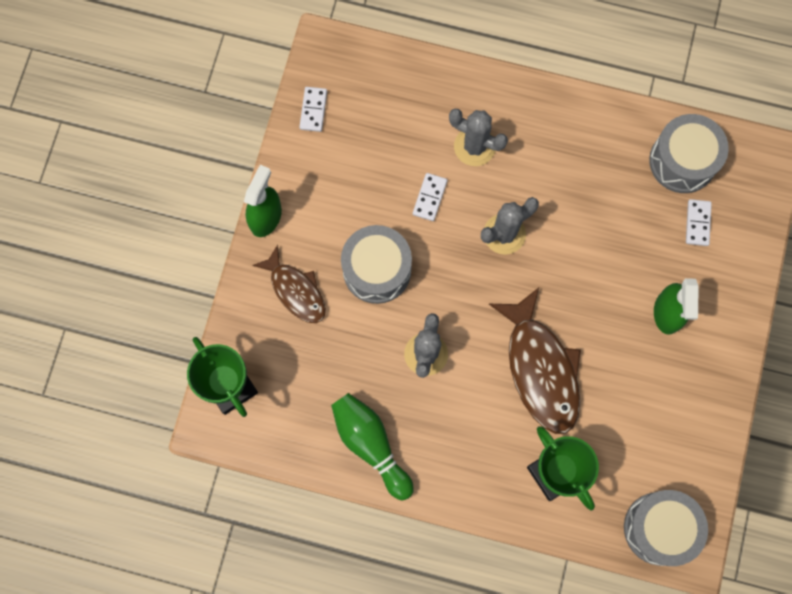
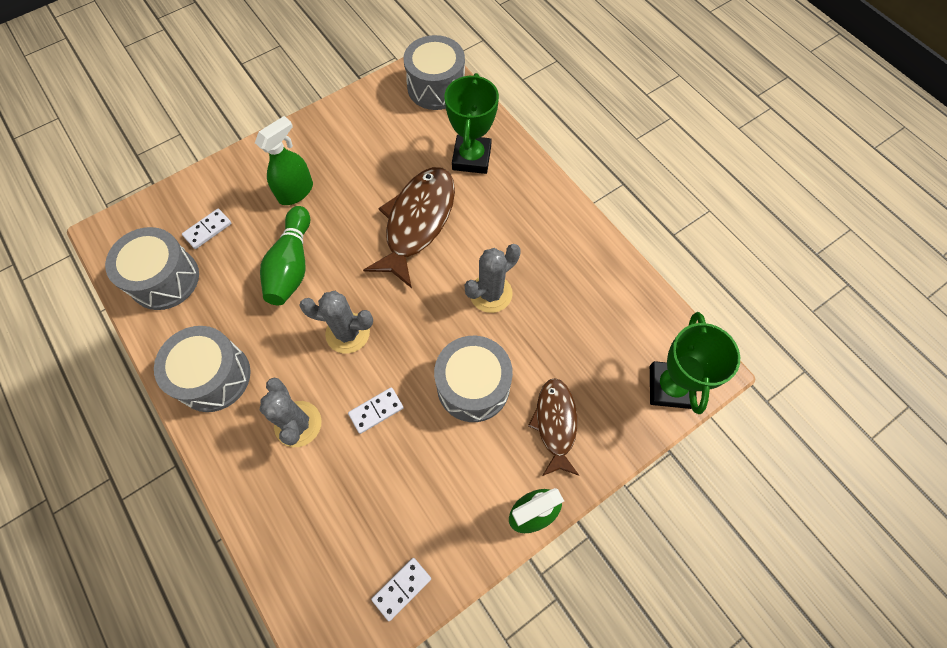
camera: 140 degrees left, 10 degrees down
green bowling pin [331,393,414,500] -> green bowling pin moved to [260,206,310,305]
none -> grey drum [154,326,251,412]

